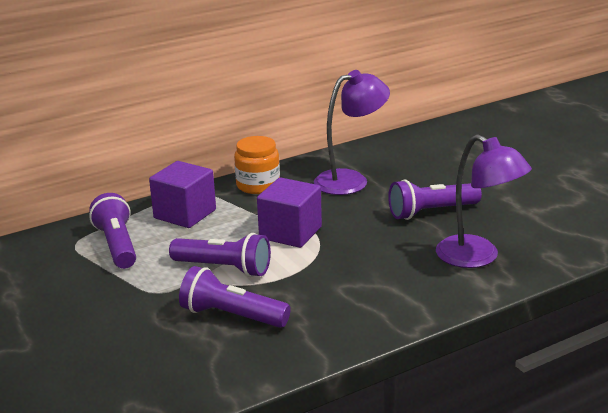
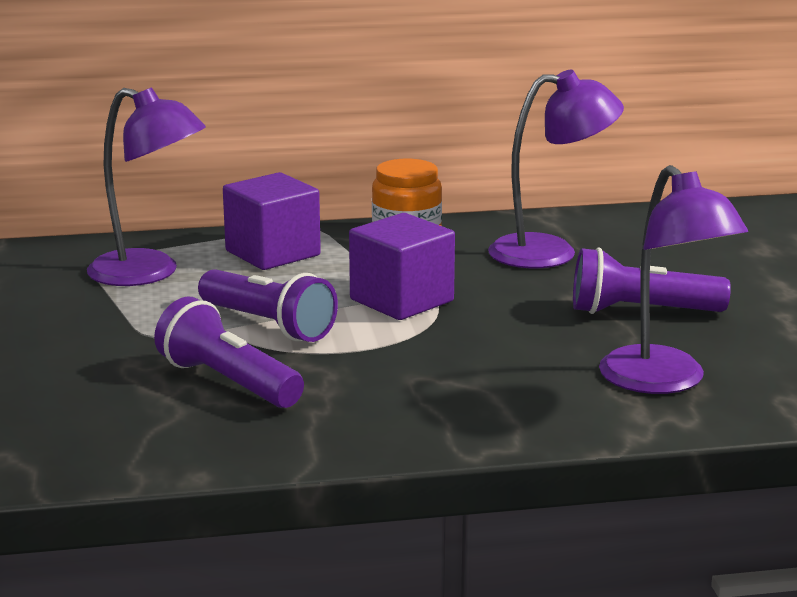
camera: 20 degrees right, 5 degrees down
purple flashlight [89,193,136,269] -> purple lamp [87,87,206,286]

